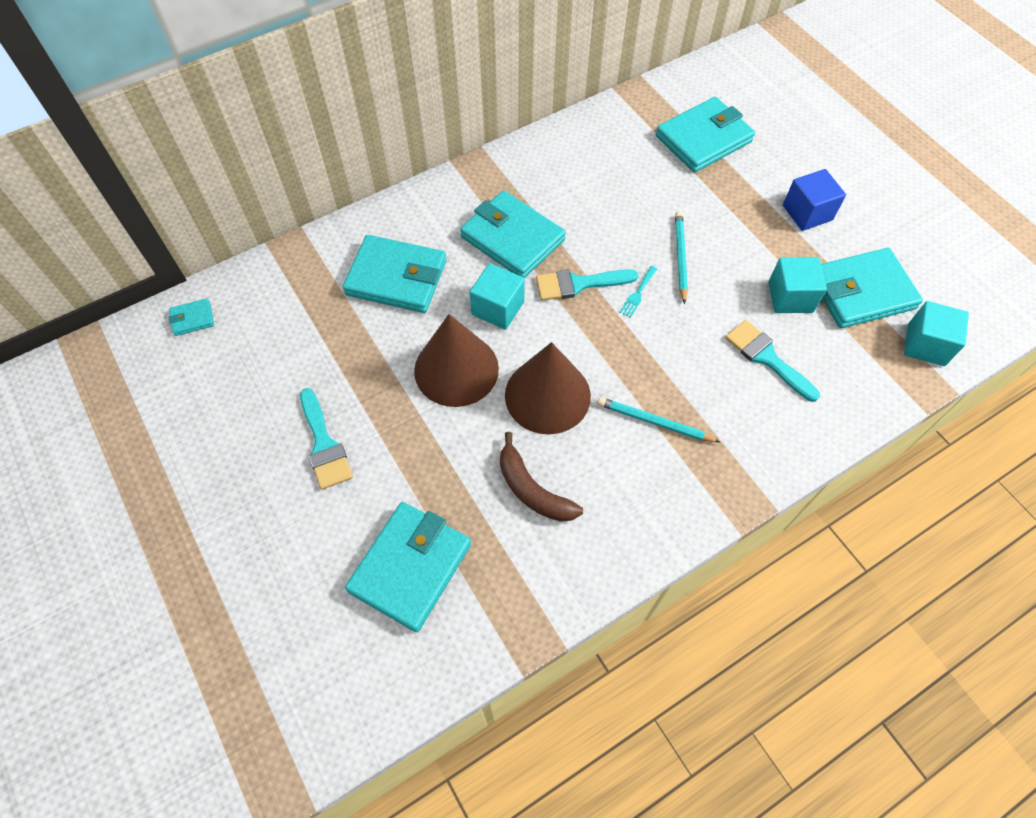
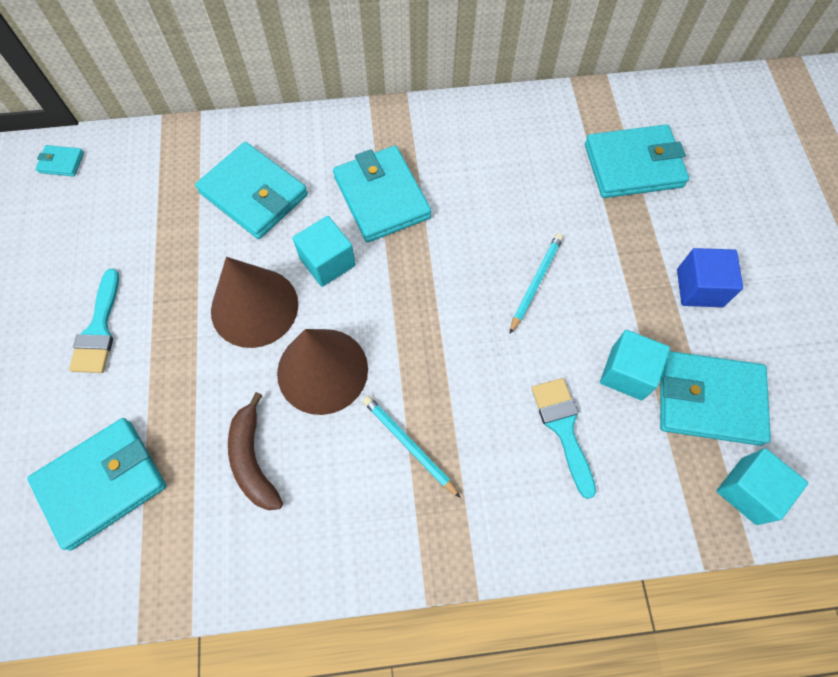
camera: 25 degrees right, 5 degrees up
turquoise brush [536,269,638,301] -> none
turquoise fork [619,266,657,318] -> none

